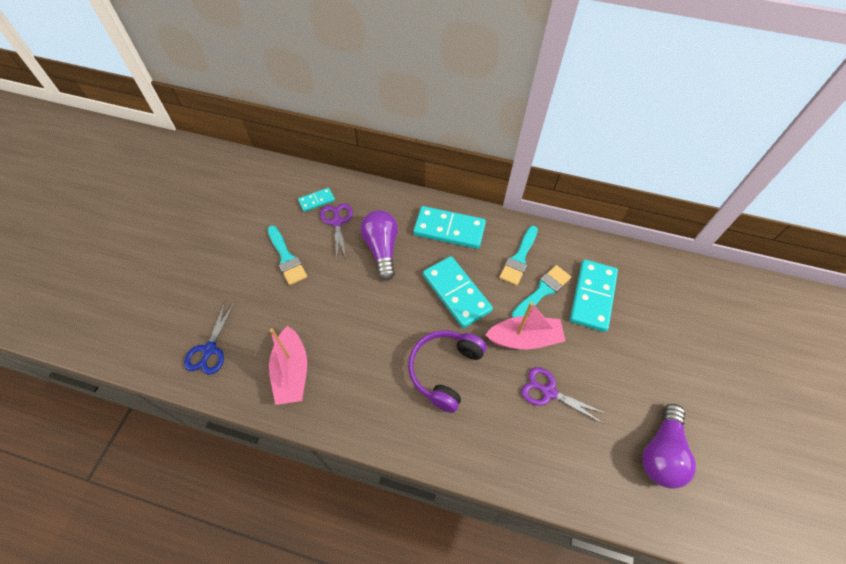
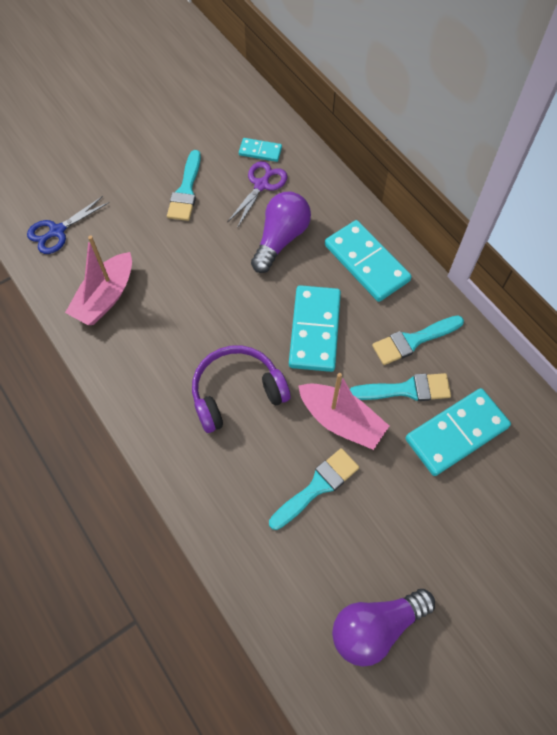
camera: 40 degrees right, 5 degrees up
purple scissors [521,367,607,424] -> turquoise brush [269,448,359,530]

